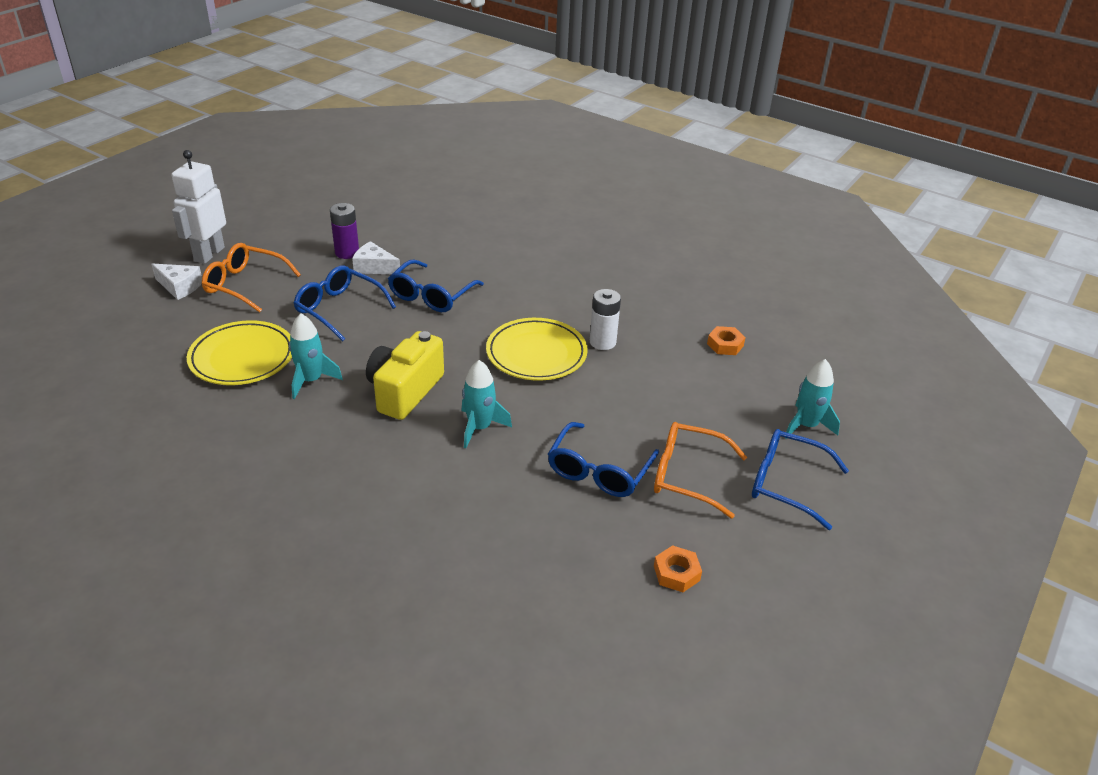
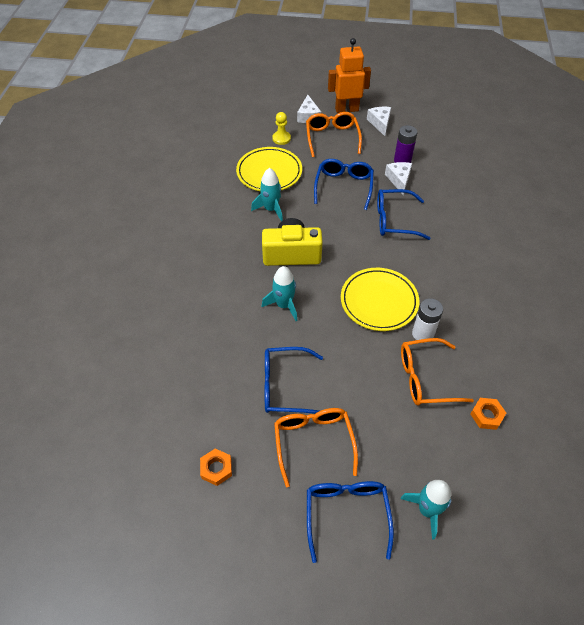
camera: 65 degrees right, 15 degrees up
white robot [172,150,226,264] -> orange robot [328,38,371,113]
none -> yellow pawn [272,112,291,145]
none -> white cheese [367,107,391,136]
none -> orange glasses [401,338,474,406]

